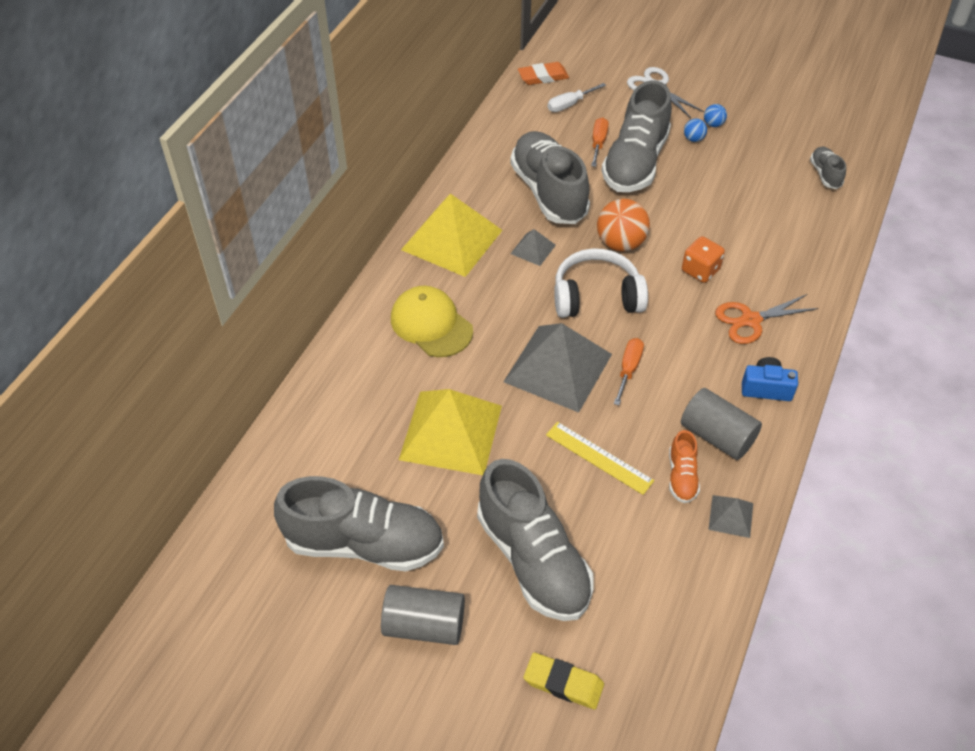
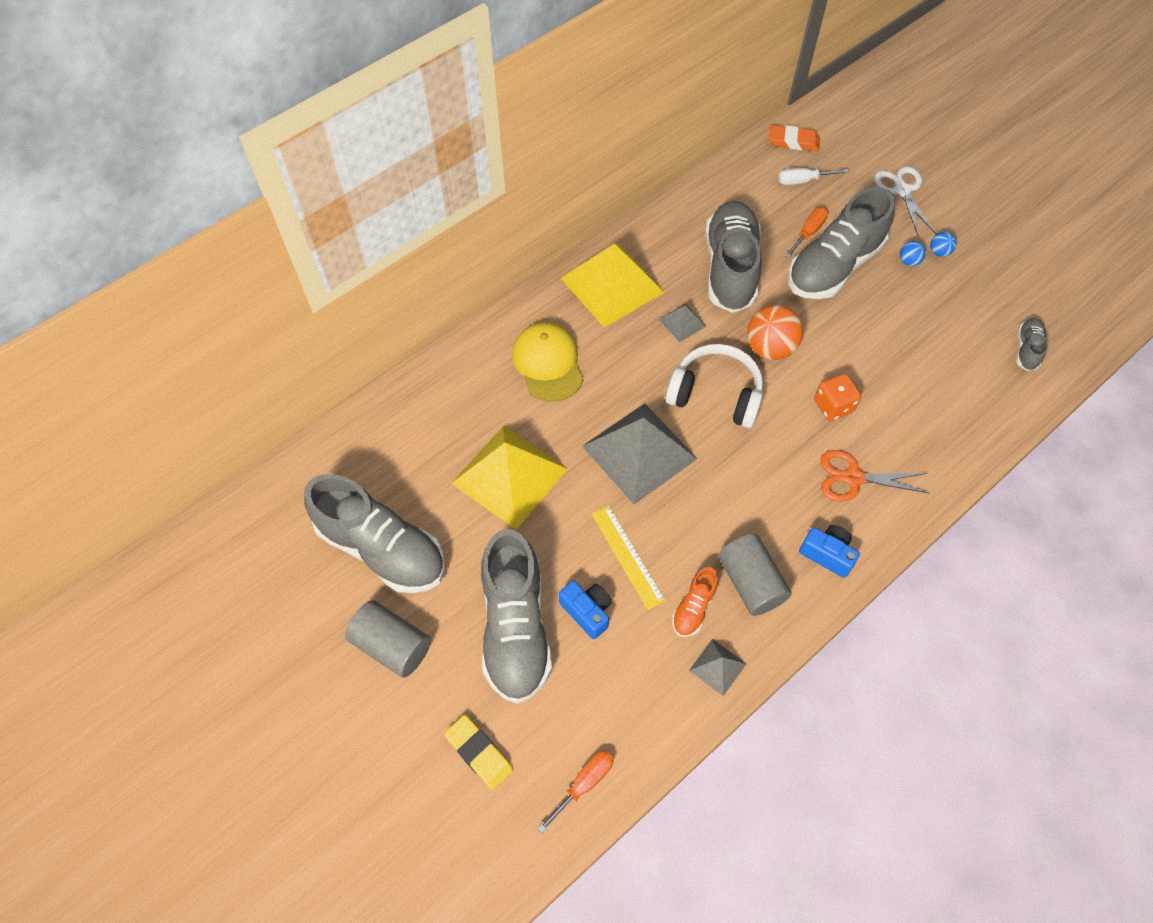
camera: 25 degrees right, 10 degrees up
orange screwdriver [614,338,644,405] -> orange screwdriver moved to [537,750,614,833]
none -> blue camera [559,581,612,639]

